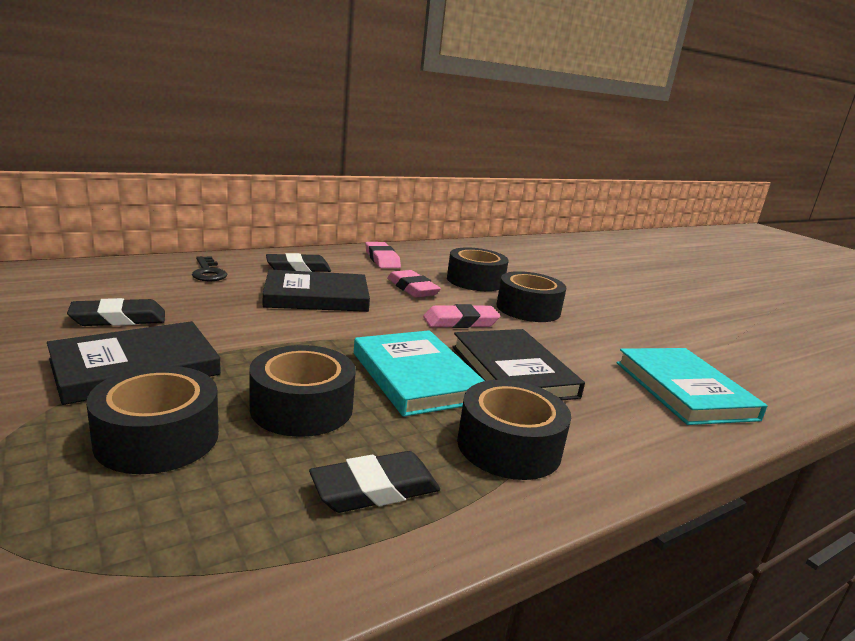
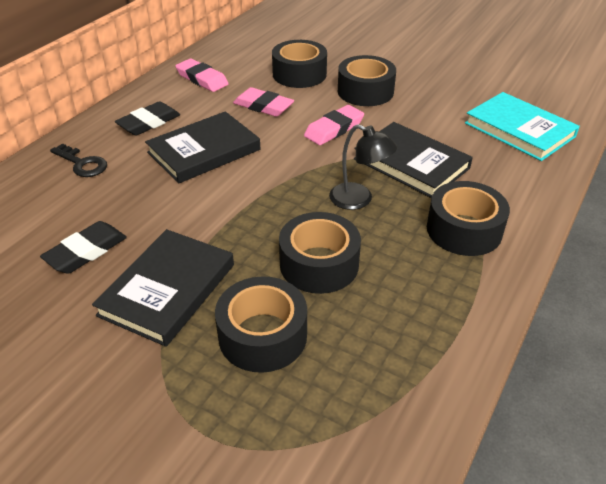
camera: 25 degrees left, 20 degrees up
black eraser [309,451,440,513] -> none
turquoise book [354,330,484,417] -> black lamp [329,124,397,210]

